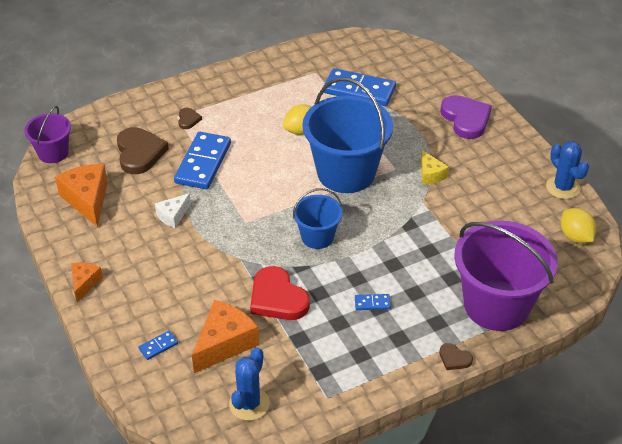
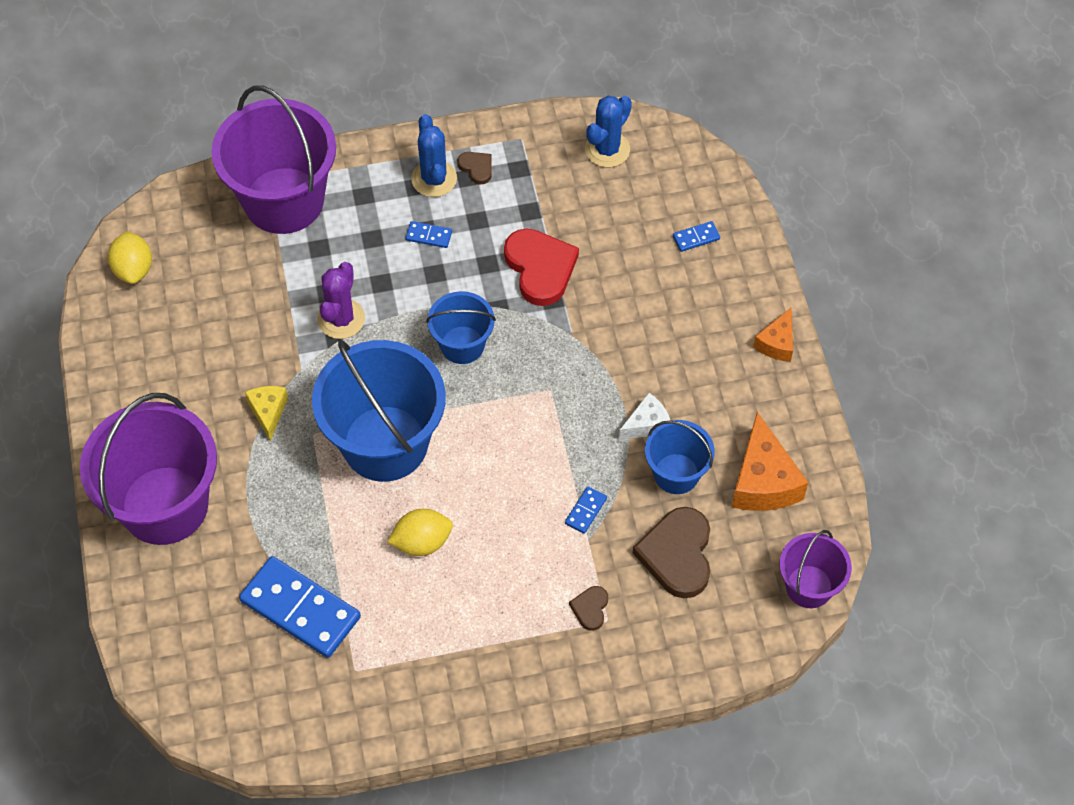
camera: 165 degrees left, 15 degrees up
blue domino [174,132,231,189] -> blue domino [565,486,607,534], size x0.43
orange cheese [192,300,259,373] -> none
brown heart [439,343,473,370] -> brown heart moved to [458,152,492,185]
purple heart [440,95,492,139] -> purple bucket [80,393,217,545]
blue cactus [546,141,589,199] -> blue cactus moved to [411,114,457,197]
none -> purple cactus [317,262,365,339]
none -> blue bucket [645,420,715,494]

